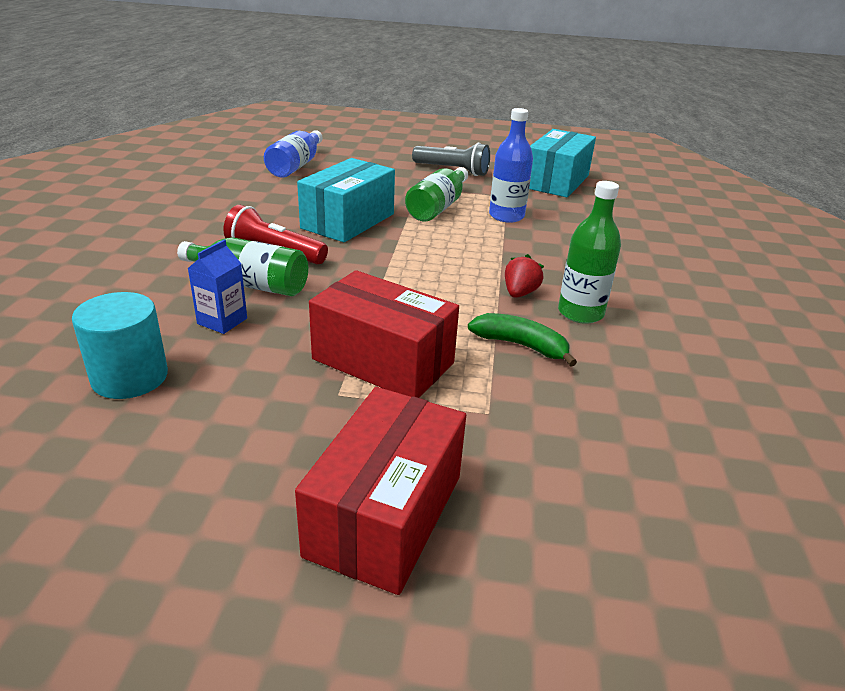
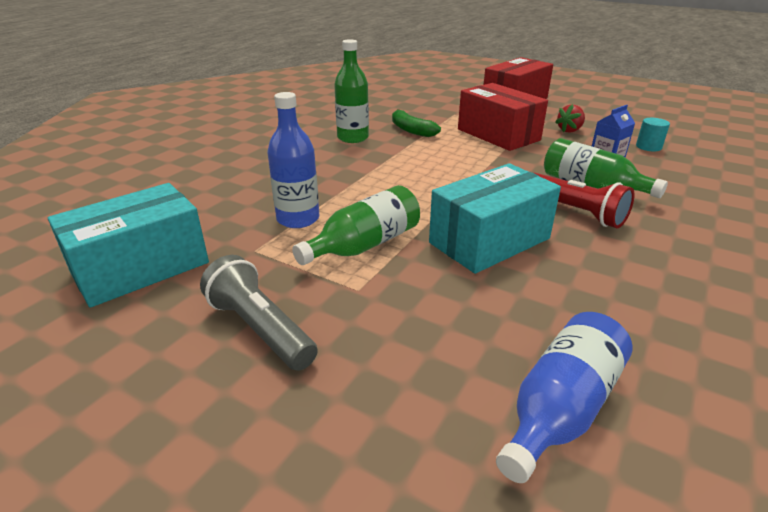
camera: 155 degrees left, 0 degrees up
turquoise cylinder [72,292,168,399] -> turquoise cylinder [636,118,670,151], size x0.57
red strawberry [505,254,544,298] -> red strawberry moved to [555,104,585,133]

